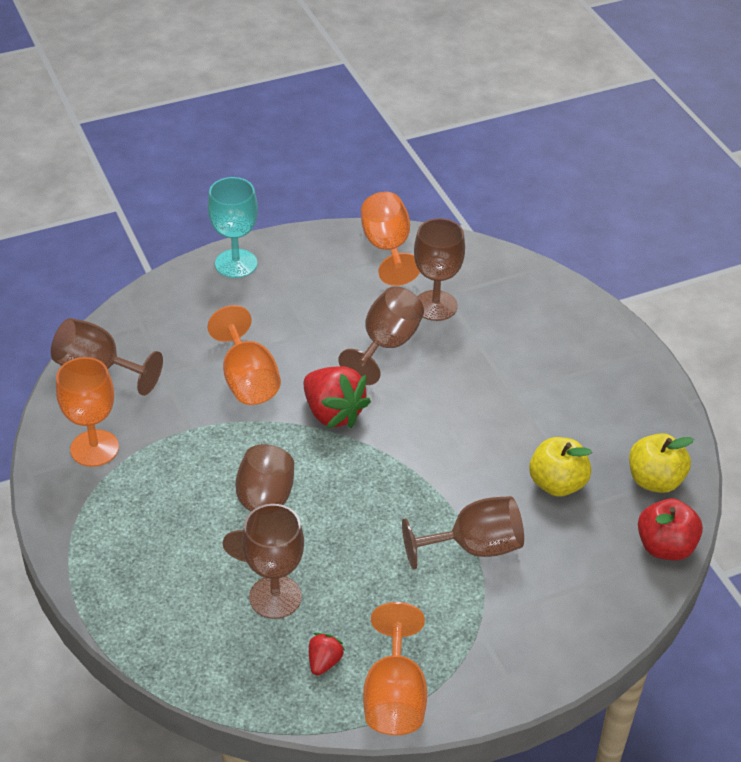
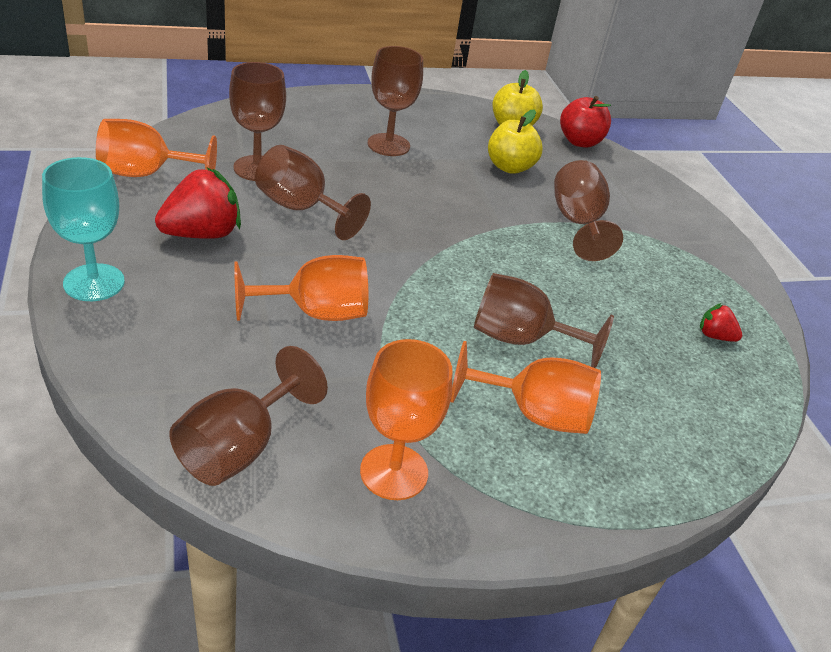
camera: 85 degrees left, 5 degrees down
brown goblet [242,504,304,619] -> brown goblet moved to [368,46,423,156]
red strawberry [303,366,371,428] -> red strawberry moved to [155,168,241,239]
orange goblet [363,602,427,735] -> orange goblet moved to [450,341,601,434]

